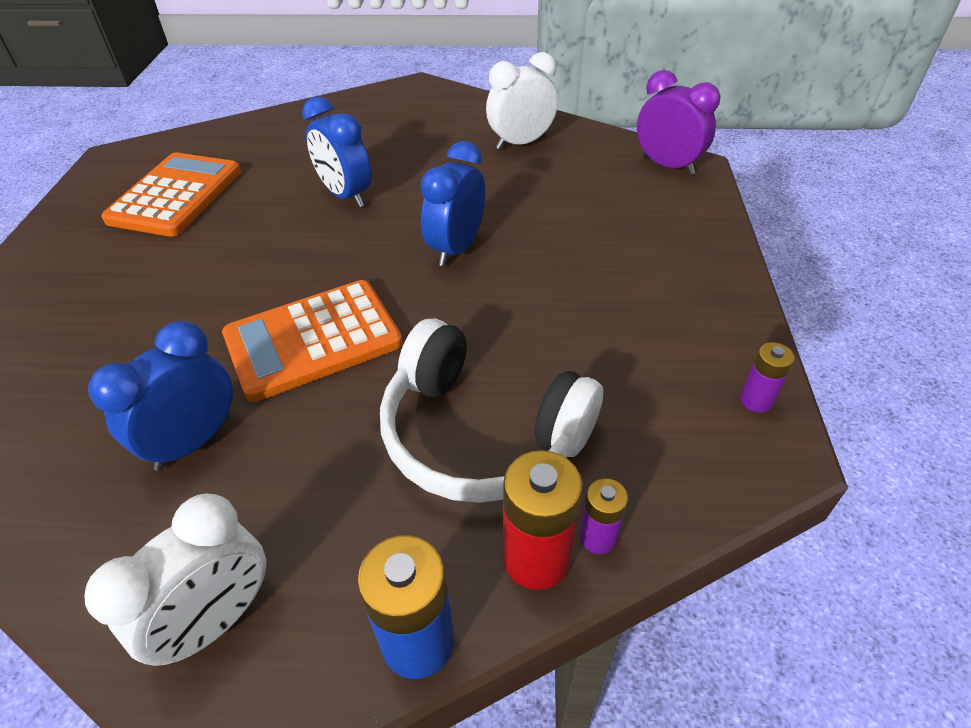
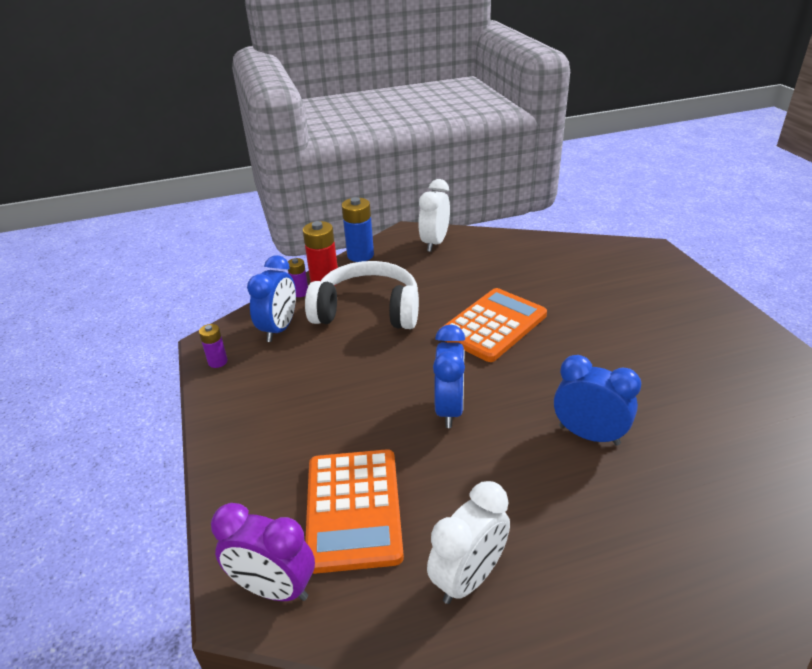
camera: 160 degrees right, 10 degrees down
blue clock [88,321,233,471] -> blue clock moved to [247,255,296,342]
orange calculator [101,152,241,237] -> orange calculator moved to [305,449,404,574]

